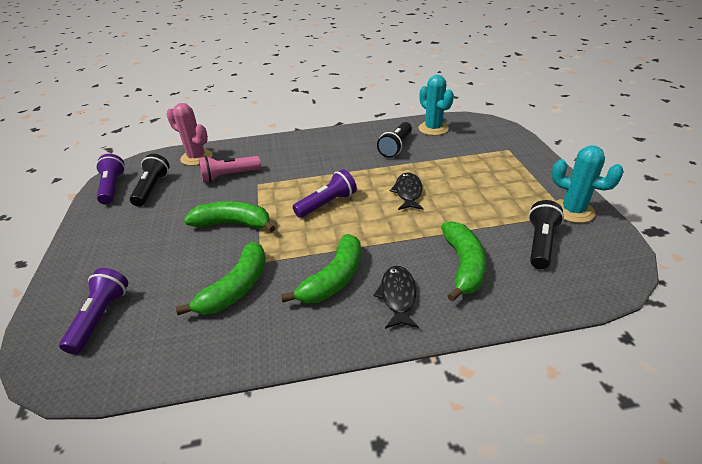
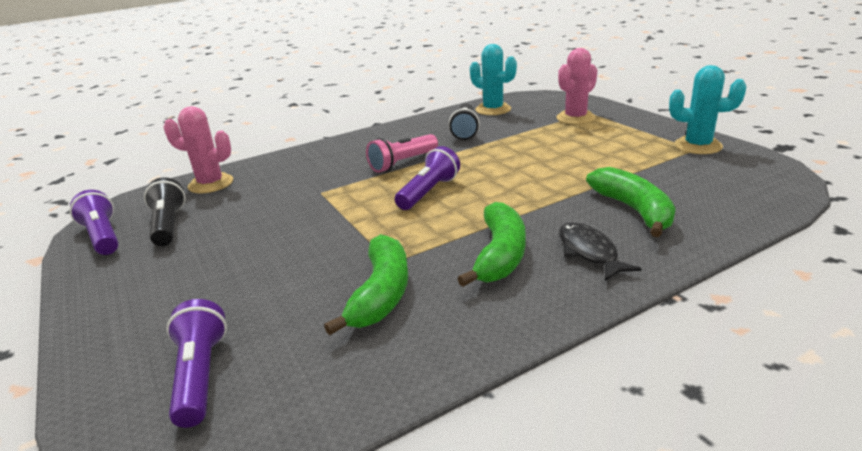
camera: 20 degrees left, 10 degrees down
green banana [184,201,276,232] -> none
pink flashlight [199,156,261,183] -> pink flashlight moved to [366,134,438,173]
black fish [390,172,424,210] -> none
black flashlight [528,200,564,269] -> none
none -> pink cactus [556,48,597,124]

